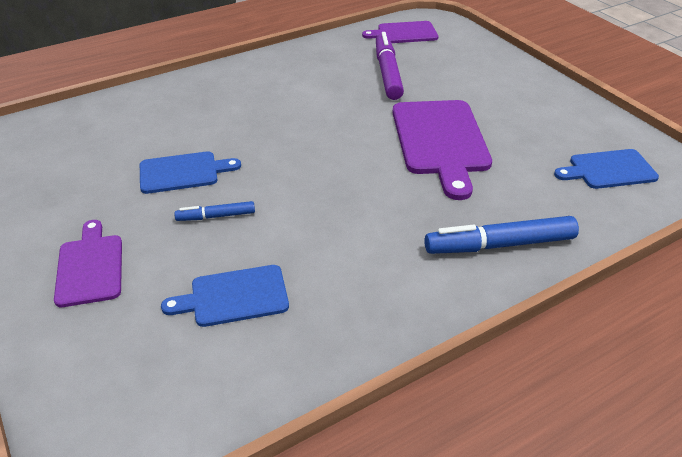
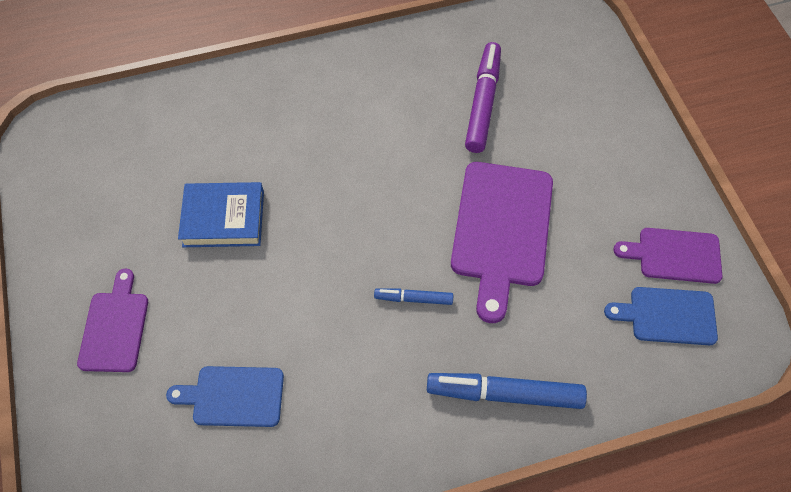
camera: 15 degrees right, 20 degrees up
blue cutting board [140,151,241,194] -> blue book [178,182,264,247]
blue marker [174,201,255,221] -> blue marker moved to [374,288,453,305]
purple cutting board [362,21,438,43] -> purple cutting board moved to [613,228,722,284]

